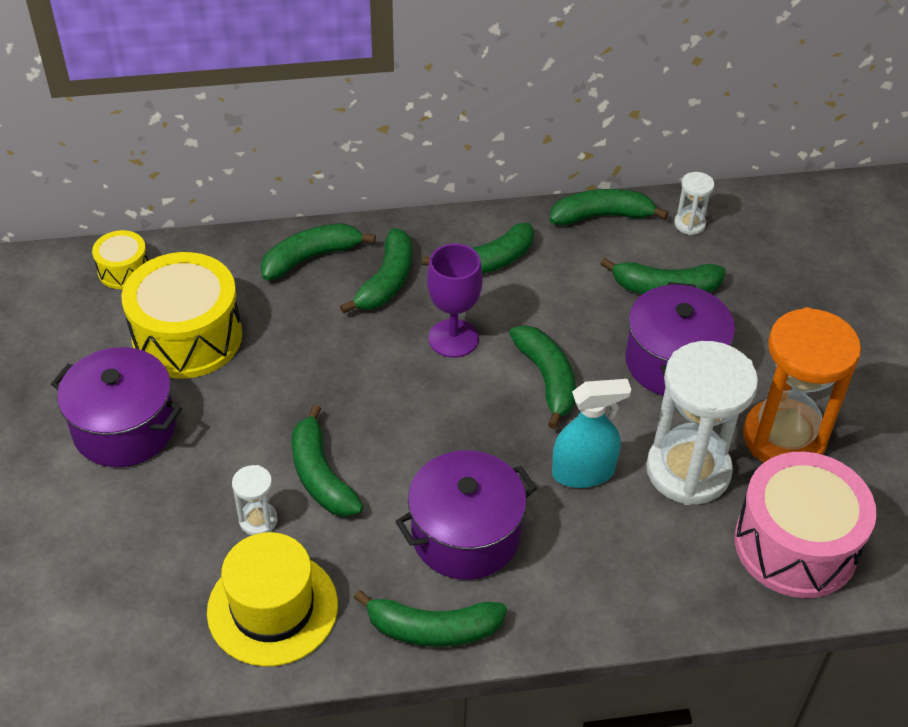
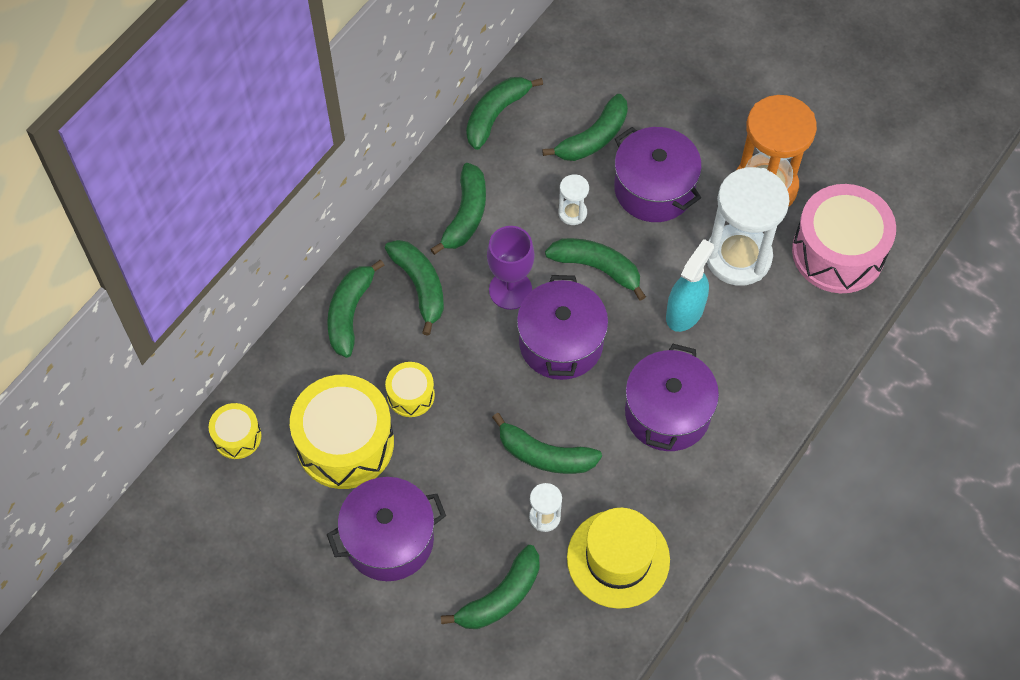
camera: 45 degrees left, 15 degrees up
green banana [354,590,507,647] -> green banana moved to [441,545,540,629]
white hourglass [674,172,714,235] -> white hourglass moved to [558,174,589,225]
none -> yellow drum [385,362,435,417]
none -> purple pot [517,275,608,380]

